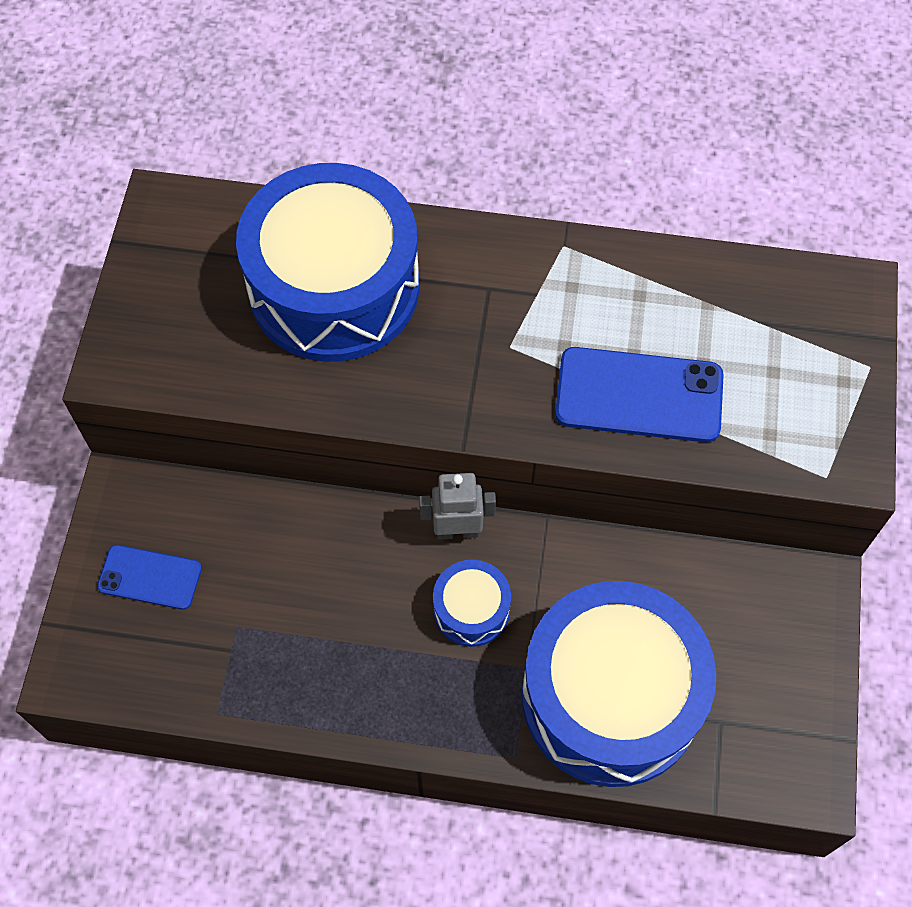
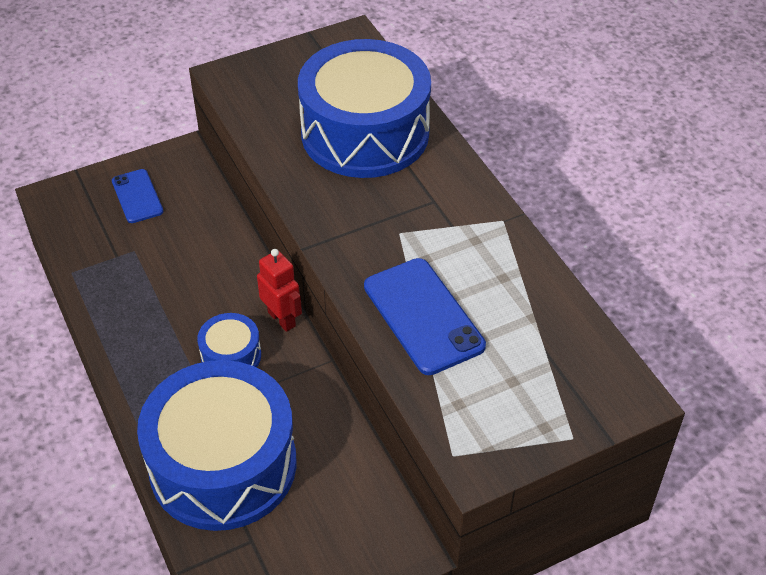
camera: 55 degrees right, 15 degrees down
grey robot [419,473,496,540] -> red robot [257,249,302,332]

